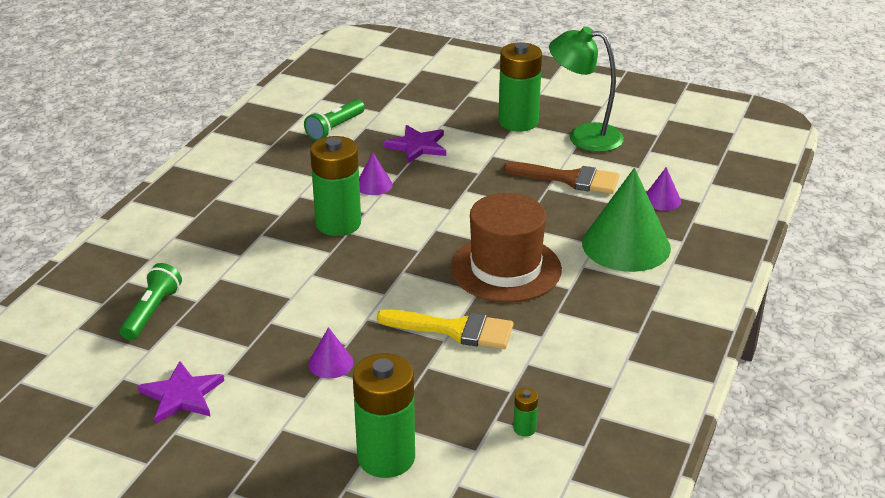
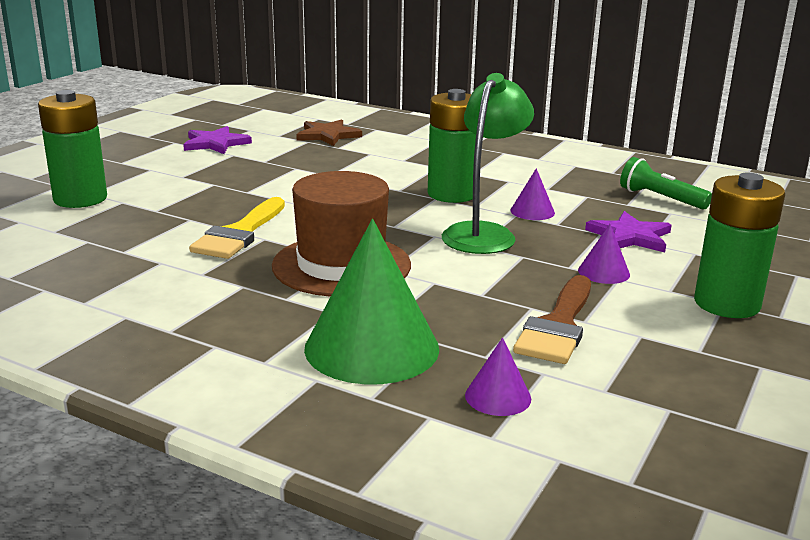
camera: 95 degrees right, 10 degrees down
green flashlight [120,263,182,341] -> brown star [296,119,362,146]
purple cone [308,327,354,379] -> purple cone moved to [578,224,630,284]
green battery [513,388,538,437] -> none
green lamp [549,26,624,152] -> green lamp moved to [442,73,534,254]

